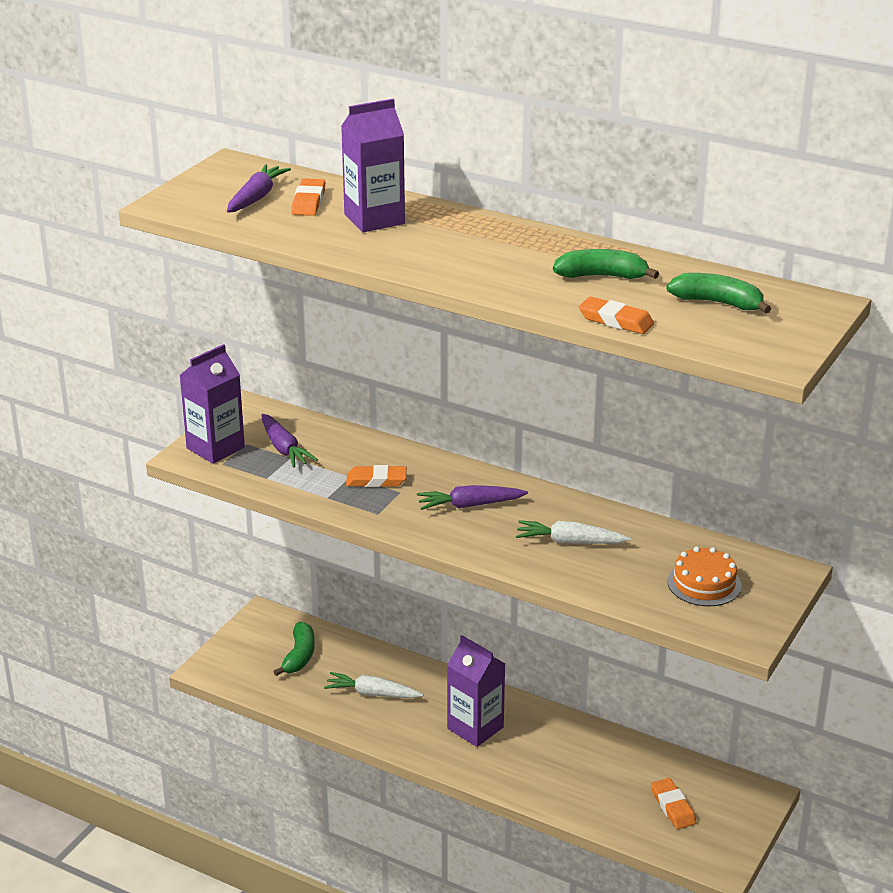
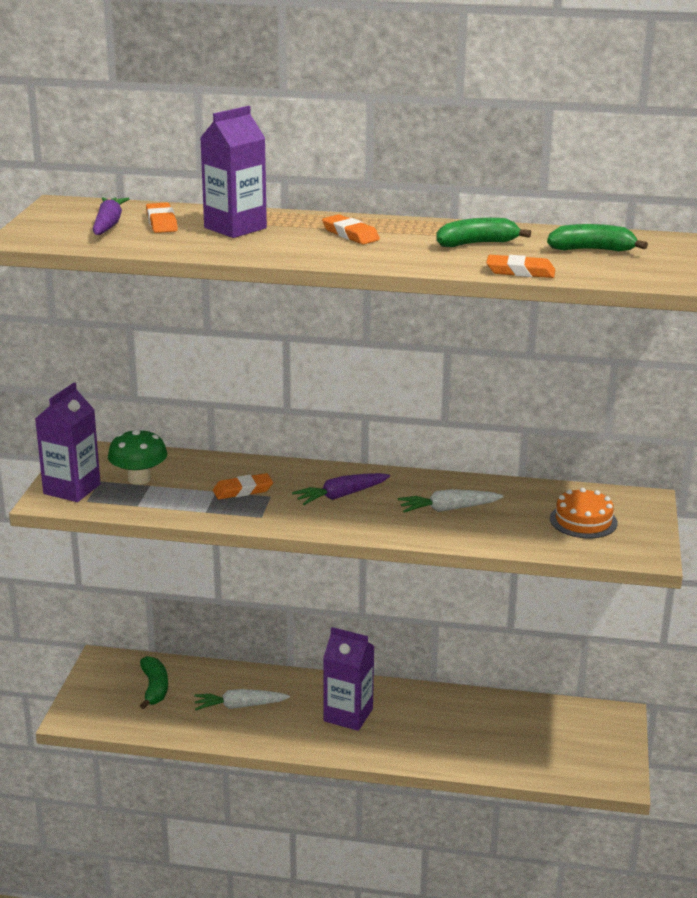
camera: 20 degrees left, 5 degrees down
purple carrot [261,414,318,468] -> green mushroom [108,428,167,485]
orange eraser [651,778,696,829] -> orange eraser moved to [322,214,380,245]

